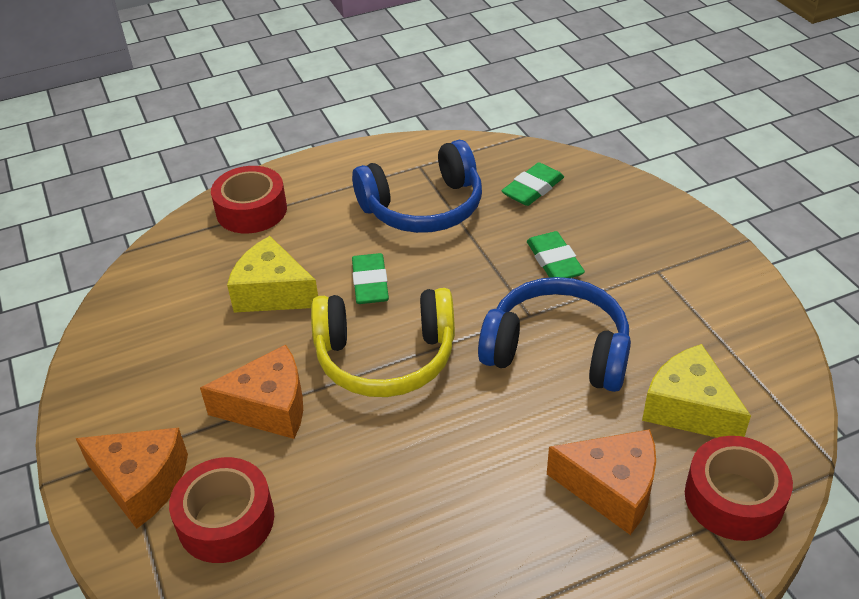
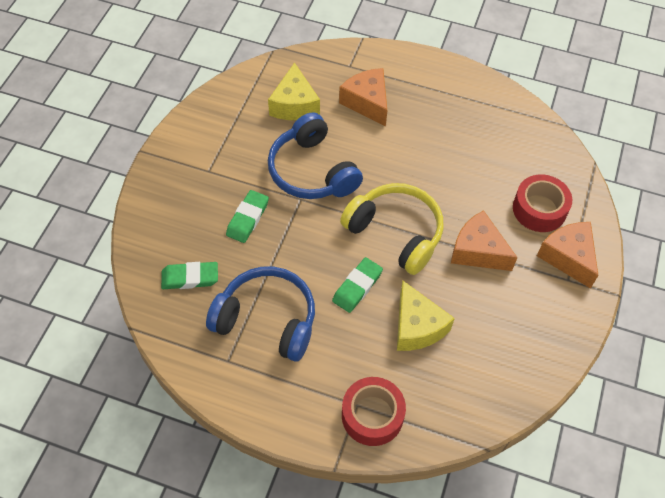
camera: 140 degrees left, 15 degrees up
red tape [685,436,793,541] -> none

